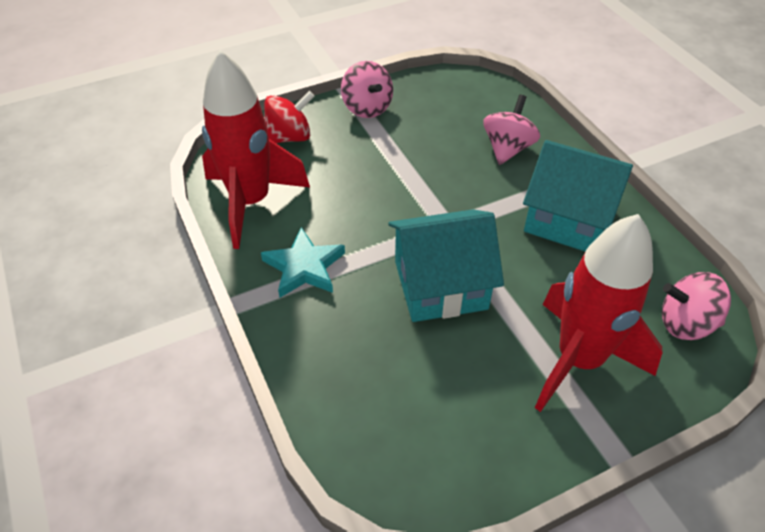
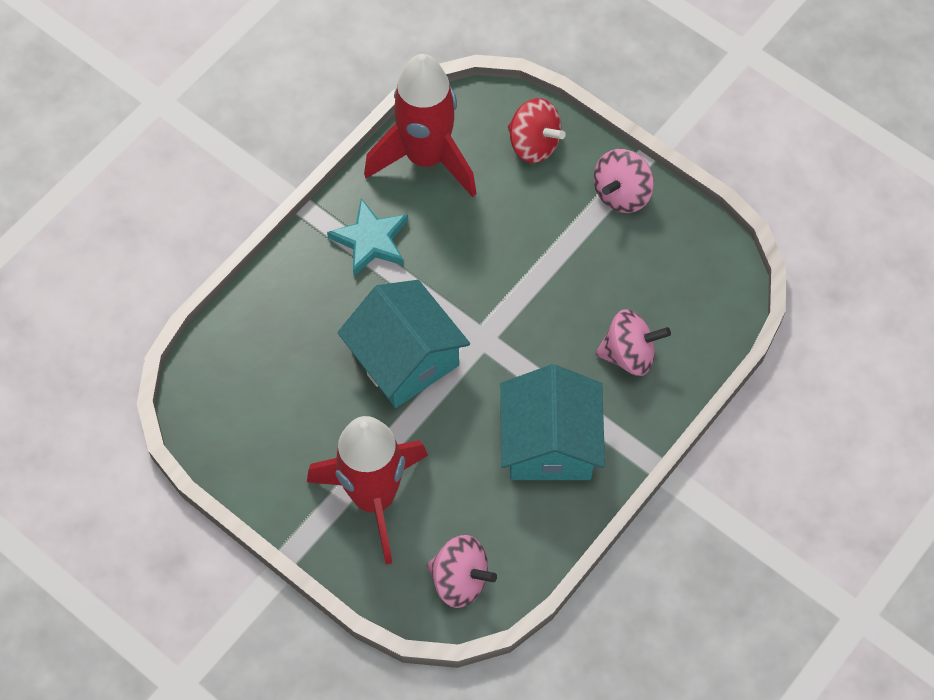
camera: 65 degrees right, 15 degrees up
pink spinning top [662,272,731,340] -> pink spinning top turned 135 degrees clockwise [427,535,497,608]

